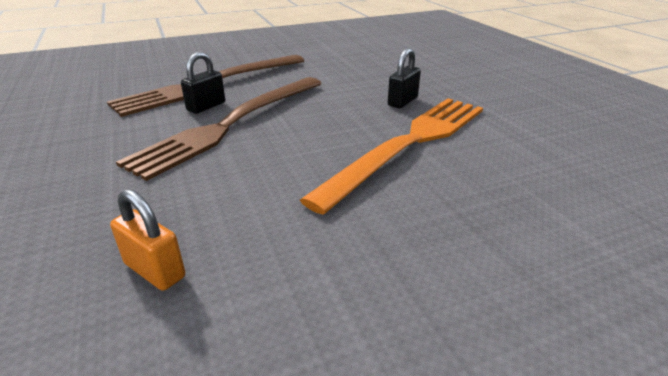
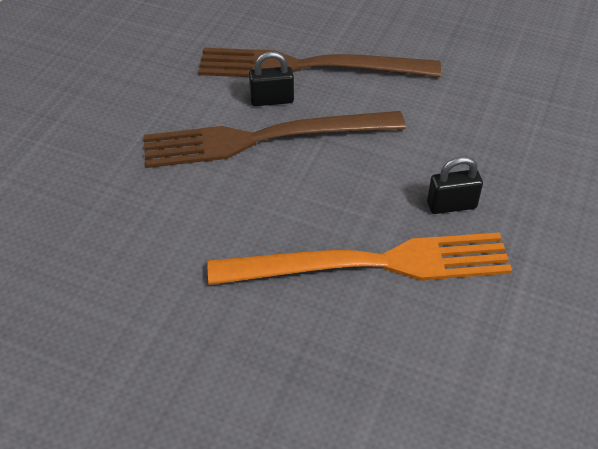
camera: 45 degrees right, 15 degrees up
orange padlock [110,189,185,291] -> none

